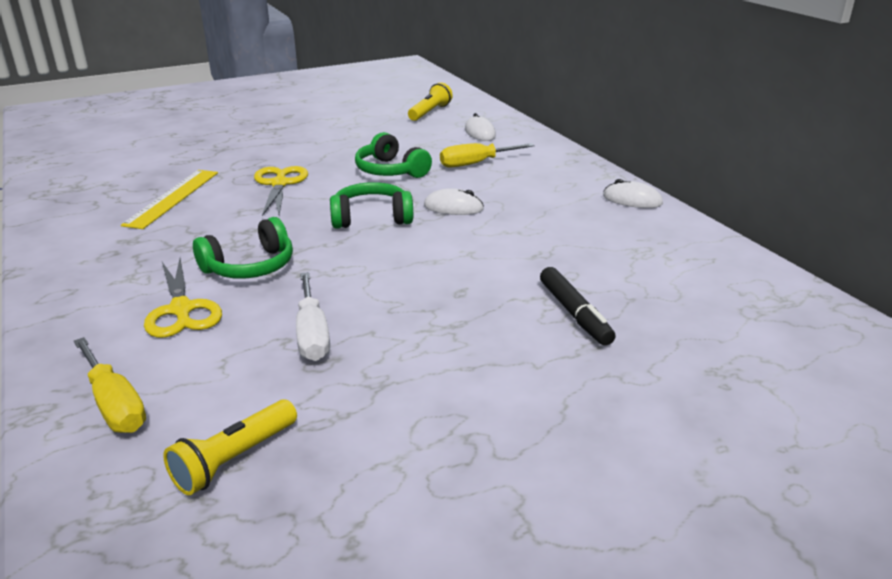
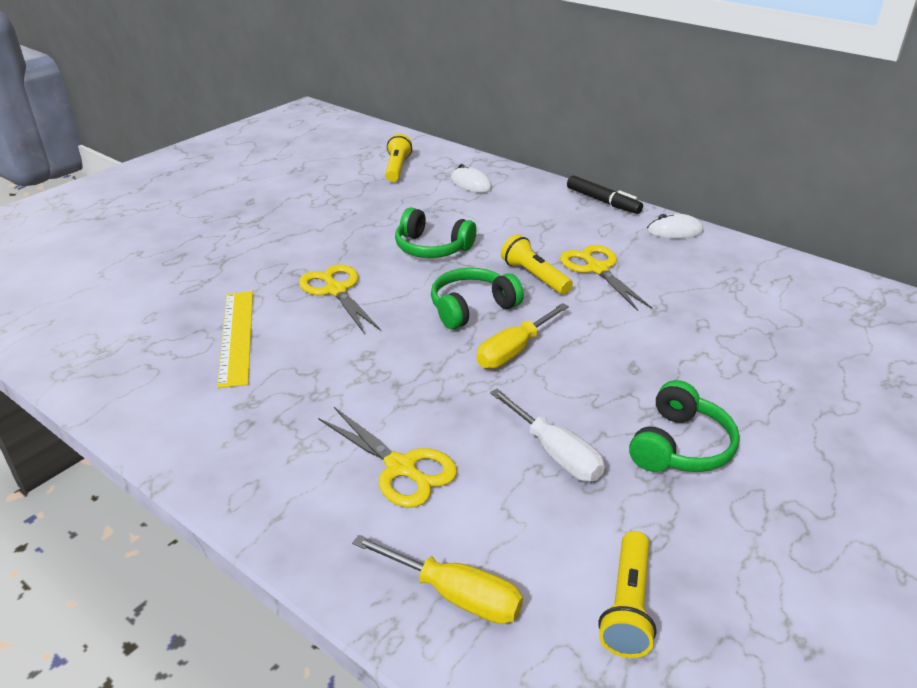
camera: 25 degrees left, 5 degrees up
green headphones [193,217,293,279] -> green headphones moved to [629,380,740,472]
white mouse [424,188,484,215] -> yellow flashlight [501,234,573,294]
yellow screwdriver [440,143,535,168] -> yellow screwdriver moved to [477,303,569,369]
black marker [540,267,615,346] -> black marker moved to [567,175,643,214]
none -> yellow scissors [560,245,652,311]

